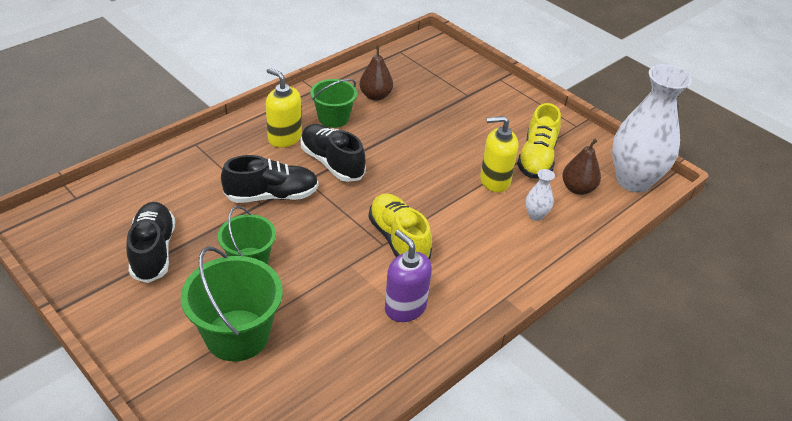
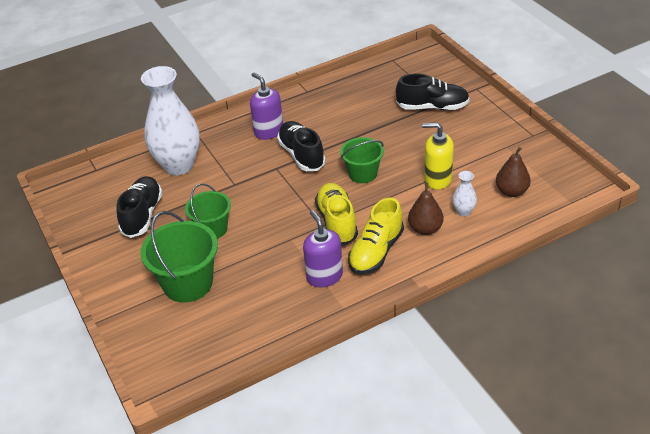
camera: 20 degrees right, 0 degrees up
black shoe [221,155,319,203] -> black shoe moved to [396,74,470,110]
yellow soap dispenser [266,68,302,148] -> purple soap dispenser [250,72,283,140]
green bucket [310,79,357,128] -> green bucket moved to [340,137,384,183]
brown pear [359,46,393,101] -> brown pear moved to [408,182,444,235]
yellow shoe [517,103,561,178] -> yellow shoe moved to [348,197,404,274]
white vase [612,64,692,193] -> white vase moved to [141,66,200,175]

